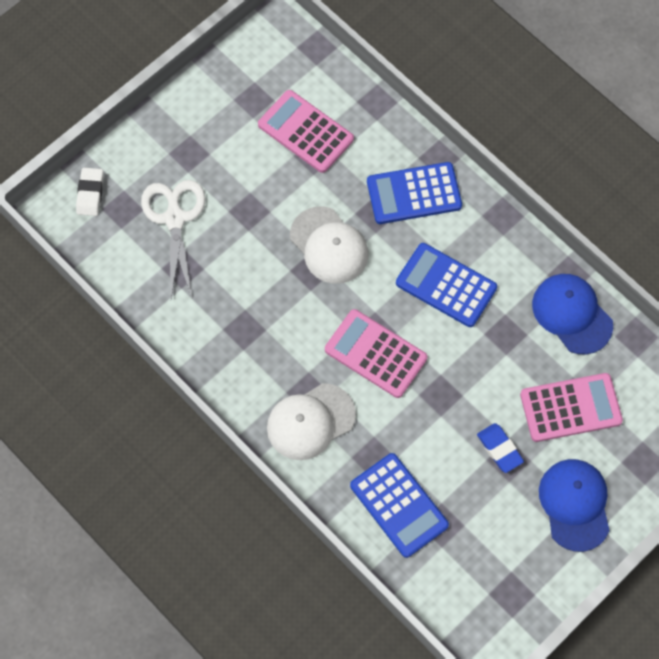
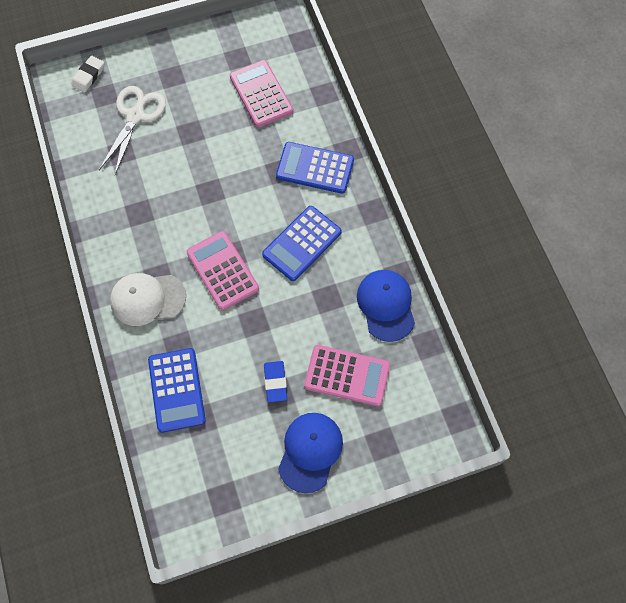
camera: 25 degrees right, 0 degrees up
white cap [290,207,369,284] -> none
blue calculator [396,243,497,327] -> blue calculator turned 105 degrees counterclockwise [262,206,342,281]

